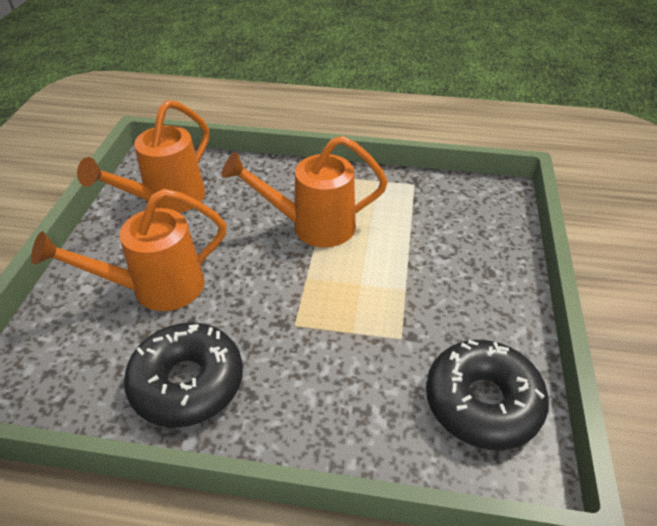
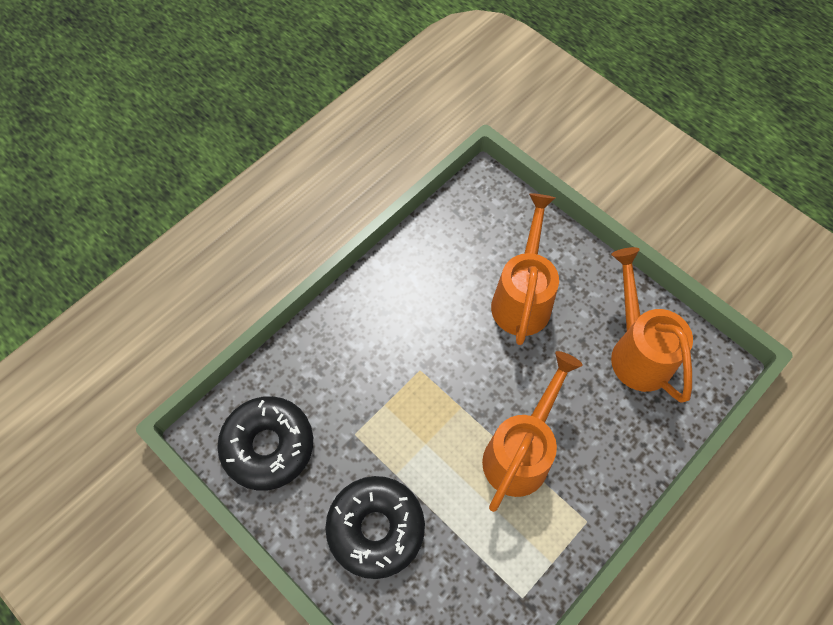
camera: 125 degrees right, 20 degrees up
black donut [124,322,243,428] -> black donut moved to [325,476,425,579]

